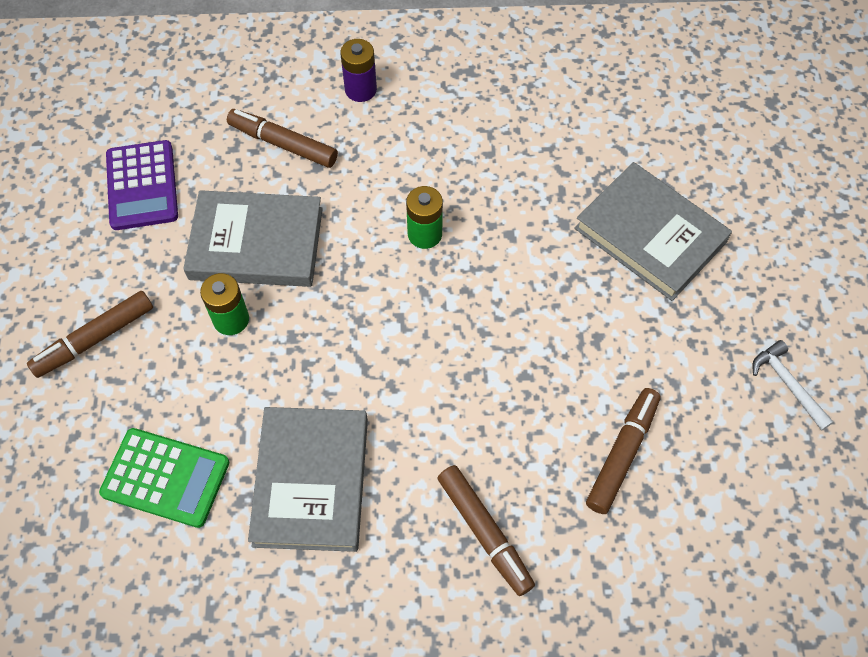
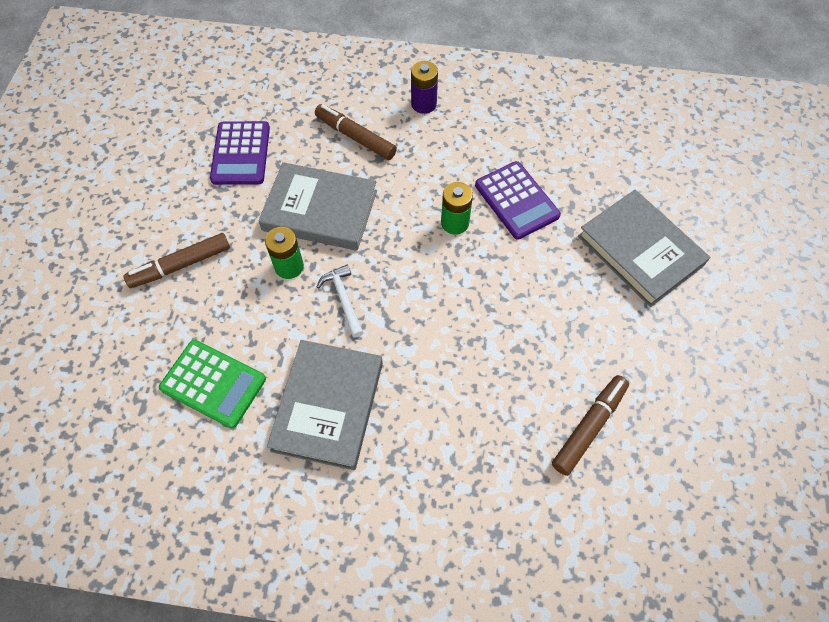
camera: 10 degrees right, 0 degrees up
brown marker [438,465,535,596] -> none
white hammer [752,340,833,431] -> white hammer moved to [317,265,364,337]
none -> purple calculator [475,161,561,239]

